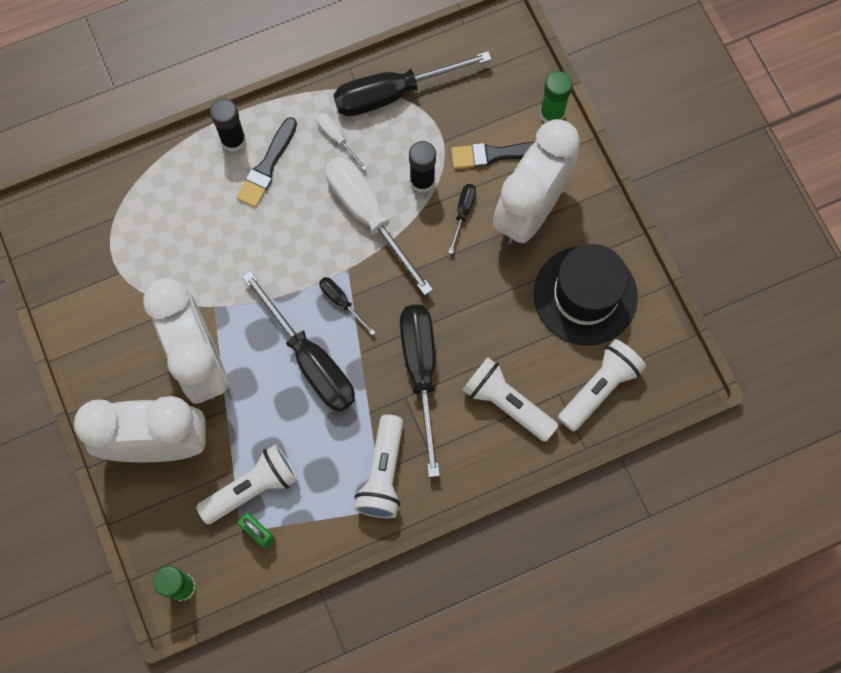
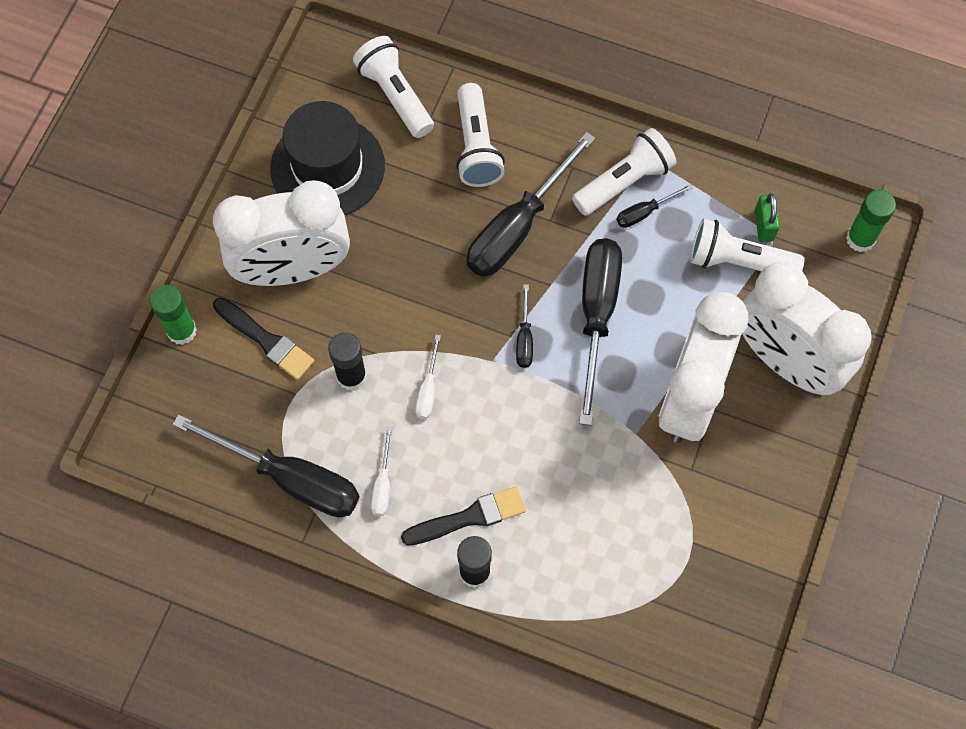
camera: 135 degrees left, 5 degrees down
white screwdriver [325,157,433,295] -> white screwdriver [415,335,441,419], size x0.45
black screwdriver [448,184,476,254] -> black screwdriver moved to [616,184,693,228]
white flashlight [558,339,646,432] -> white flashlight turned 60 degrees clockwise [353,36,434,138]

